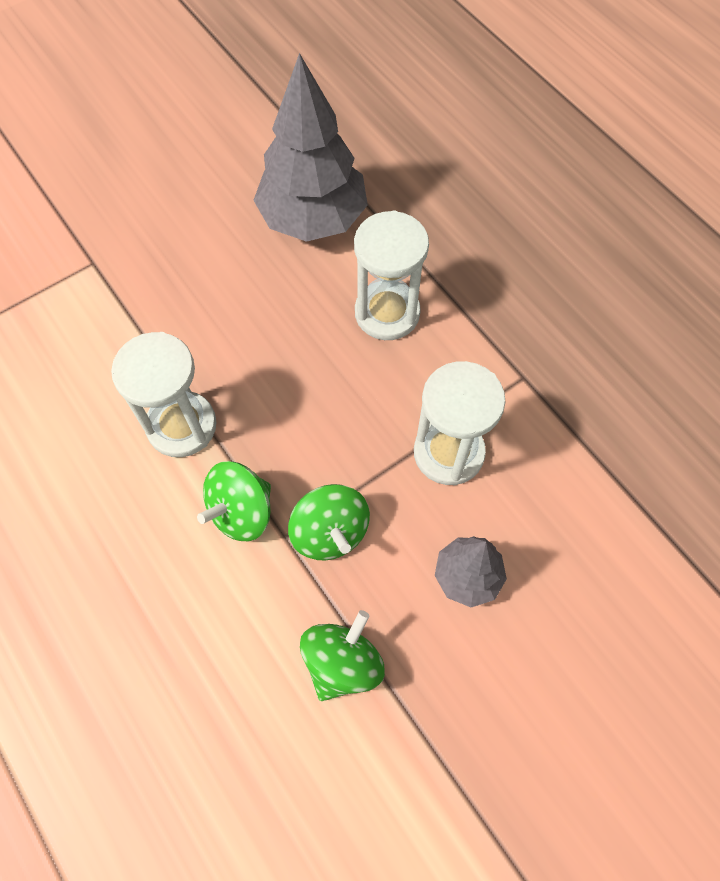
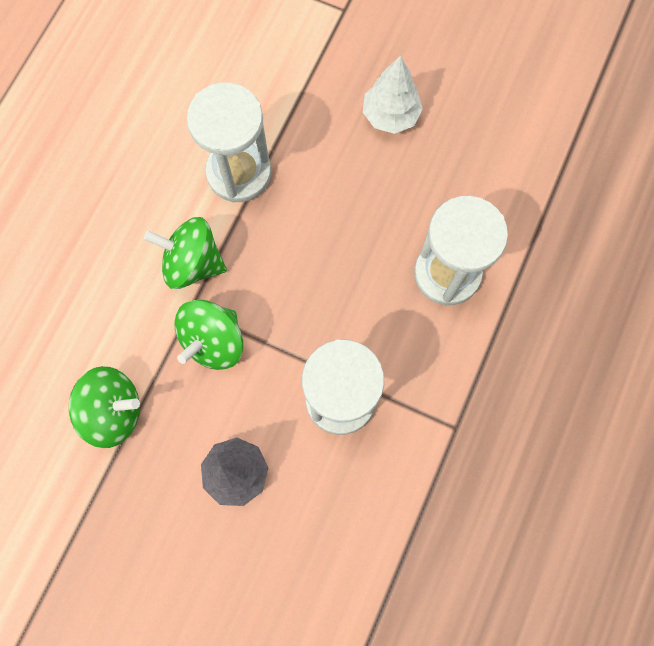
camera: 60 degrees right, 10 degrees up
grey tree [253,53,368,242] -> none
none -> white tree [363,55,423,134]

